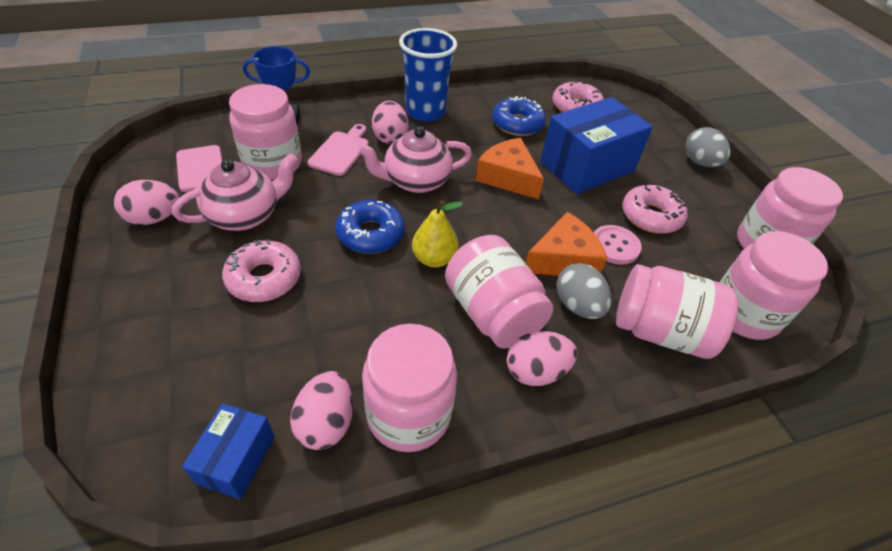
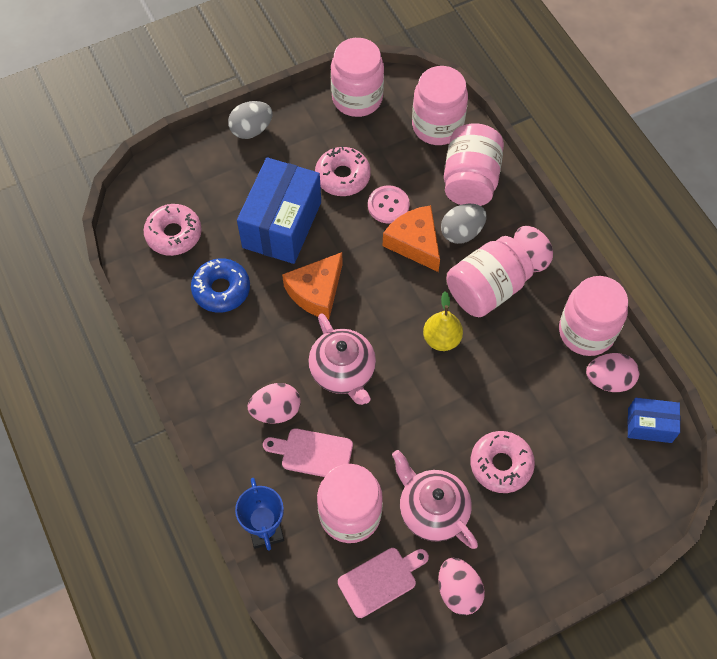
camera: 95 degrees left, 15 degrees up
blue donut [336,200,405,254] -> none
blue cup [399,28,457,122] -> none
blue box [540,97,653,194] -> blue box turned 60 degrees clockwise [237,157,321,264]

